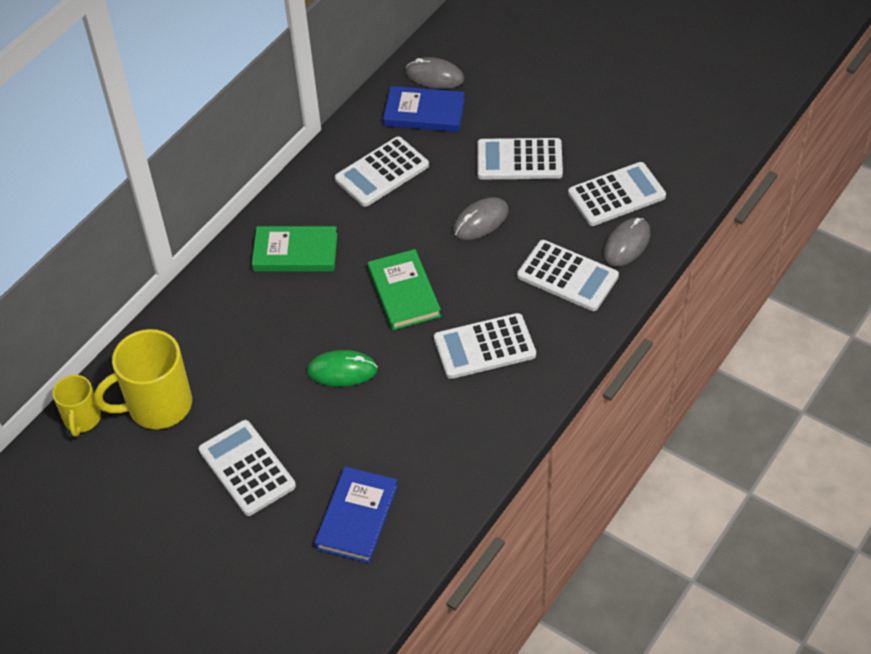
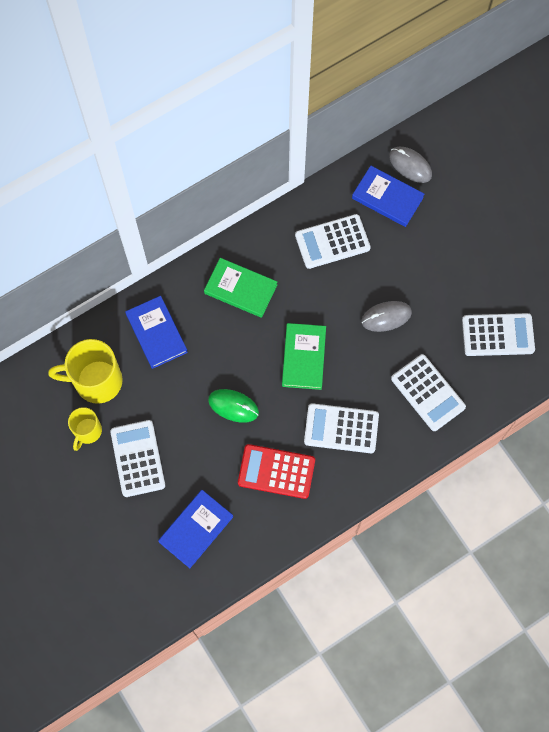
camera: 20 degrees right, 20 degrees up
yellow mug [53,375,101,437] -> yellow mug moved to [68,407,102,451]
white calculator [477,138,563,179] -> none
grey mouse [603,218,651,266] -> none
none -> blue book [125,296,188,369]
none -> red calculator [238,444,315,499]

